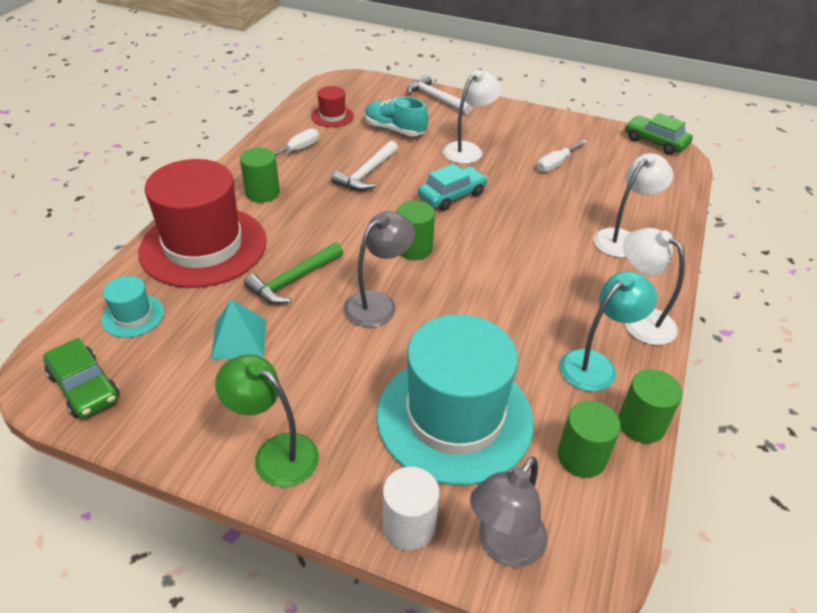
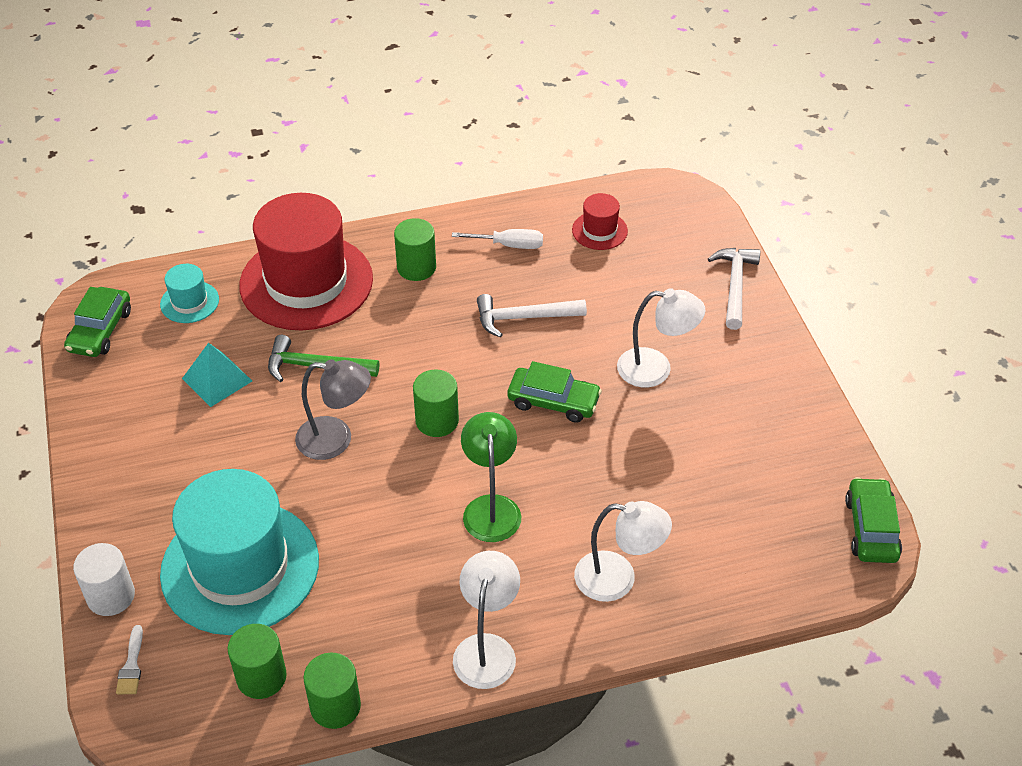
camera: 55 degrees right, 5 degrees up
green lamp [215,354,319,487] -> green lamp moved to [461,412,521,542]
turquoise shoe [365,97,428,136] -> none
turquoise car [418,164,487,211] -> green car [507,361,602,423]
grey lamp [470,457,548,567] -> white brush [116,625,143,694]
white screwdriver [537,140,588,172] -> none
turquoise lamp [560,271,657,392] -> none

